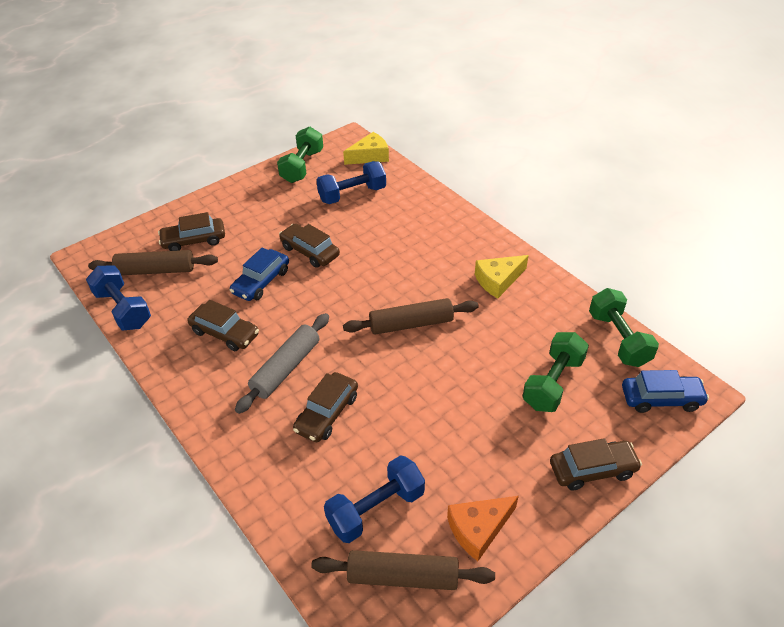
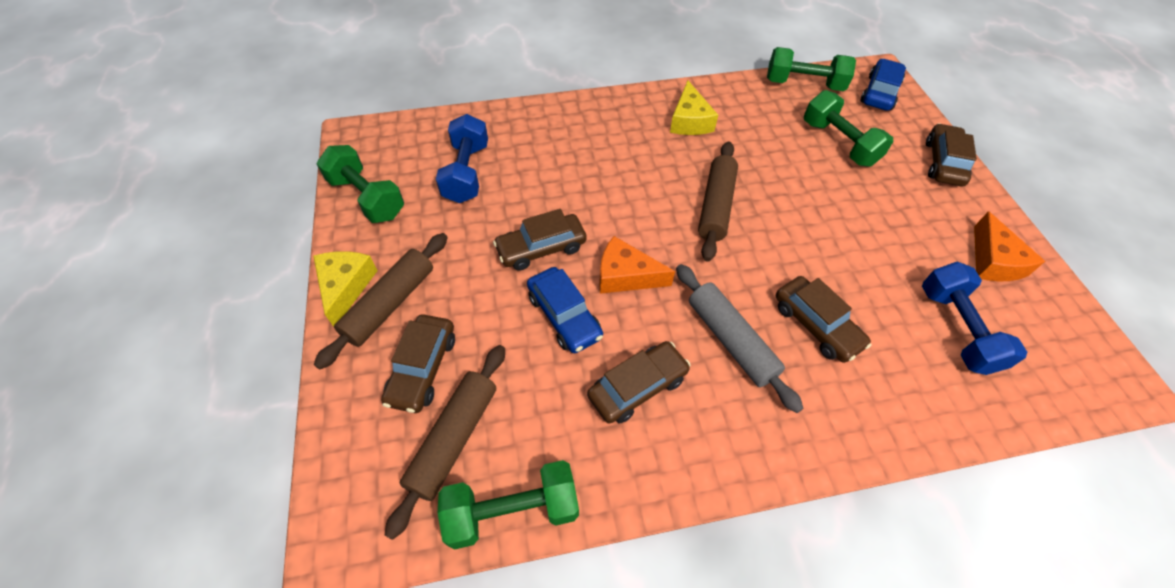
camera: 65 degrees left, 10 degrees up
blue dumbbell [86,265,151,330] -> green dumbbell [438,460,579,550]
brown rolling pin [311,550,495,590] -> brown rolling pin moved to [314,233,448,369]
yellow cheese [343,132,389,165] -> yellow cheese moved to [313,251,378,327]
none -> orange cheese [599,236,675,294]

